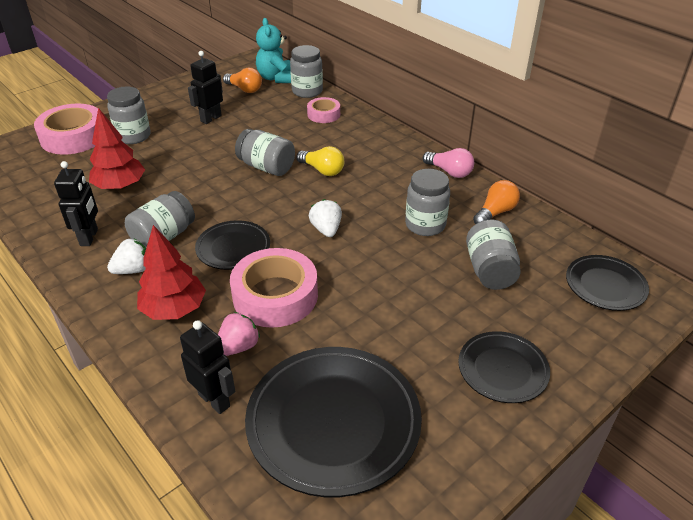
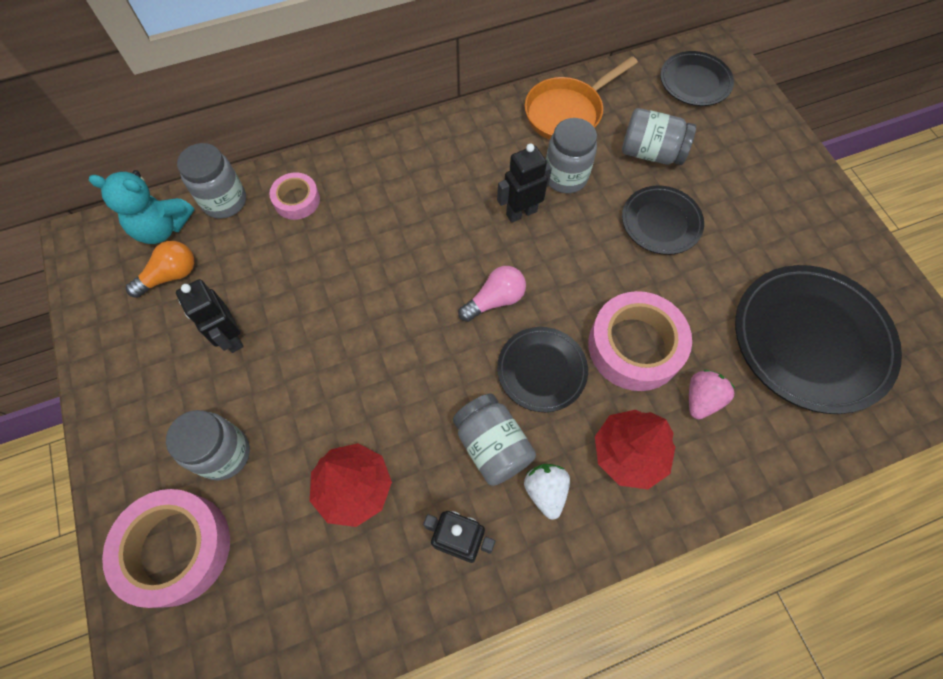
camera: 70 degrees left, 25 degrees up
black robot [180,320,235,414] -> black robot moved to [497,144,552,223]
pink strawberry [218,312,260,356] -> pink strawberry turned 60 degrees clockwise [689,370,735,419]
grey jar [235,129,295,176] -> none
yellow light bulb [297,146,344,176] -> none
white strawberry [309,199,342,237] -> none
pink light bulb [423,148,474,178] -> pink light bulb moved to [458,266,526,322]
black plate [458,331,550,403] -> black plate moved to [622,185,704,255]
orange light bulb [473,180,520,224] -> orange pan [525,56,638,140]

